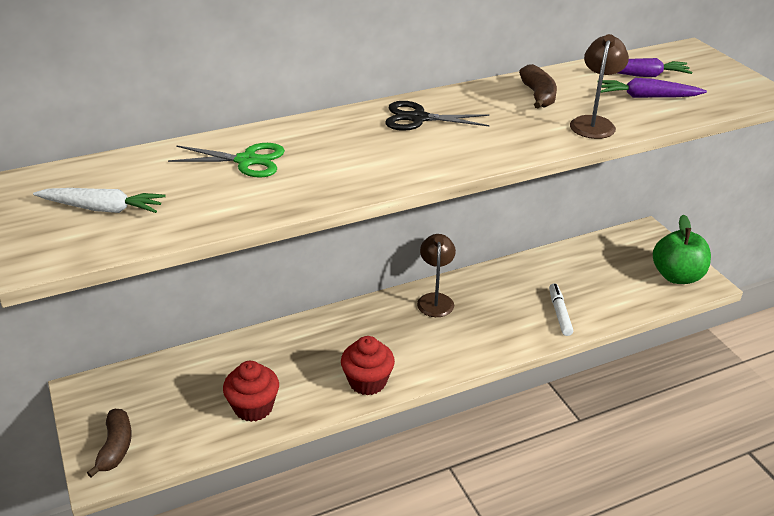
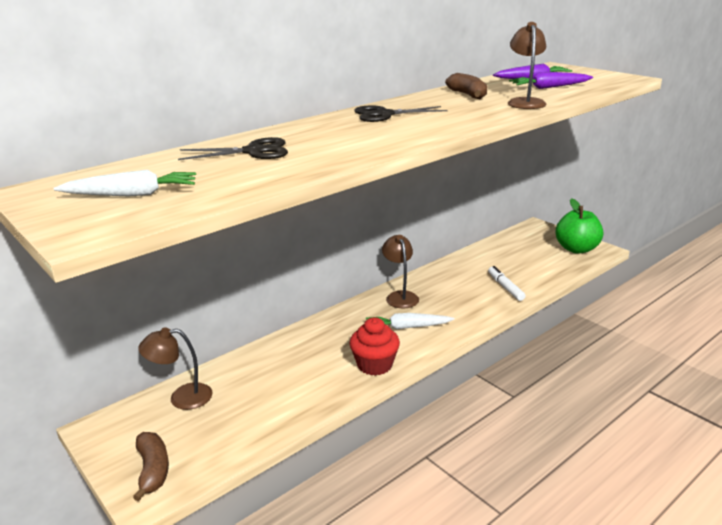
camera: 15 degrees left, 10 degrees down
green scissors [168,143,285,178] -> black scissors [178,137,288,160]
red cupcake [223,361,279,422] -> none
none -> brown lamp [138,327,213,410]
none -> white carrot [366,313,454,329]

